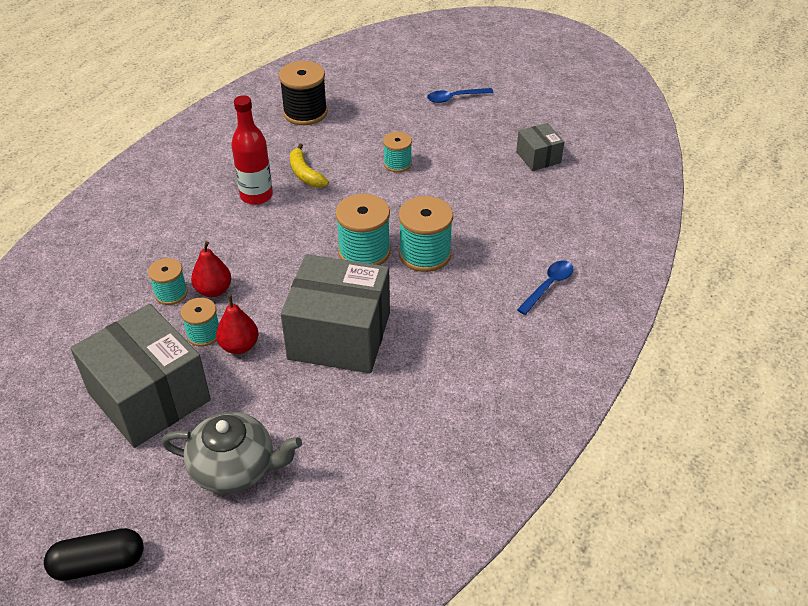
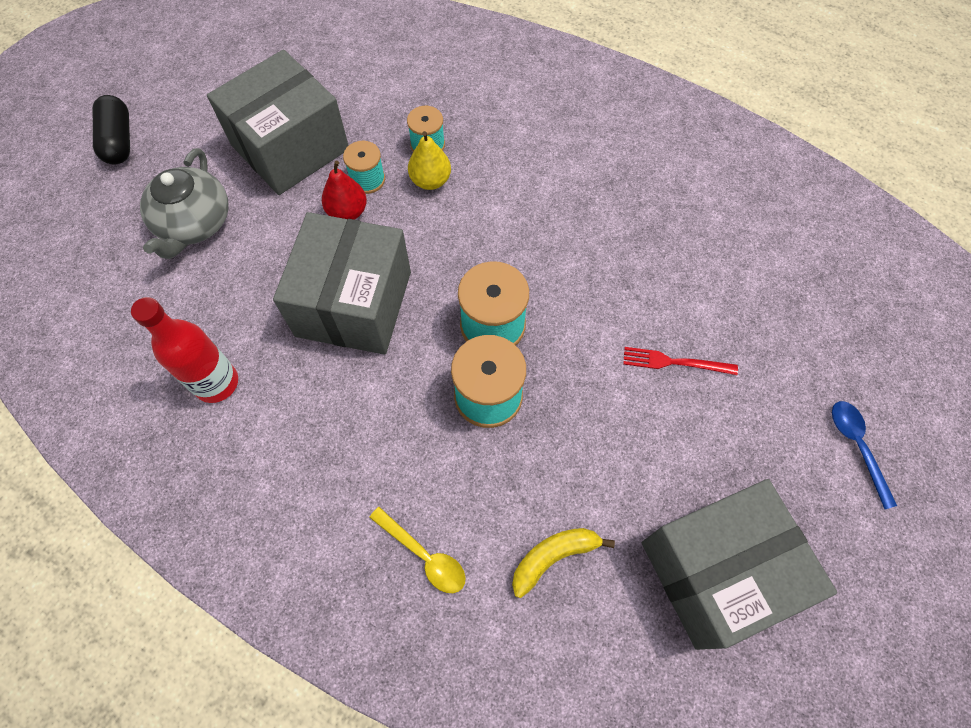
camera: 90 degrees right, 20 degrees up
red pear [191,241,231,297] -> yellow pear [408,131,451,190]
red bottle [231,95,273,205] -> red bottle moved to [131,297,238,403]
black spool [279,61,328,125] -> none
yellow banana [290,143,329,188] -> yellow banana moved to [512,528,615,598]
turquoise spool [383,131,412,172] -> red fork [623,347,738,375]
grey box [516,123,564,171] -> grey box [642,479,837,650], size x2.06
blue spoon [517,261,573,315] -> yellow spoon [369,507,466,593]

